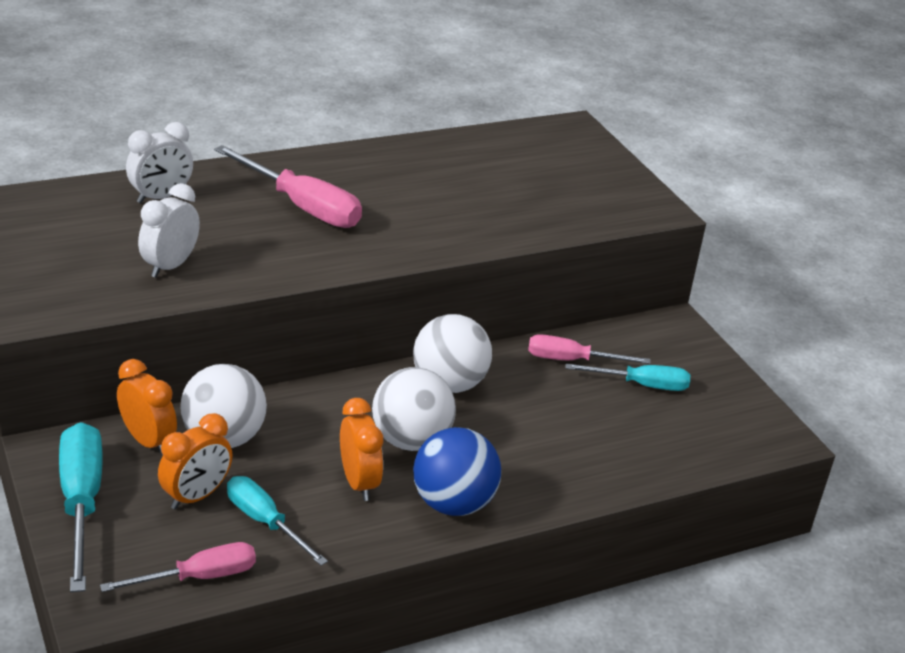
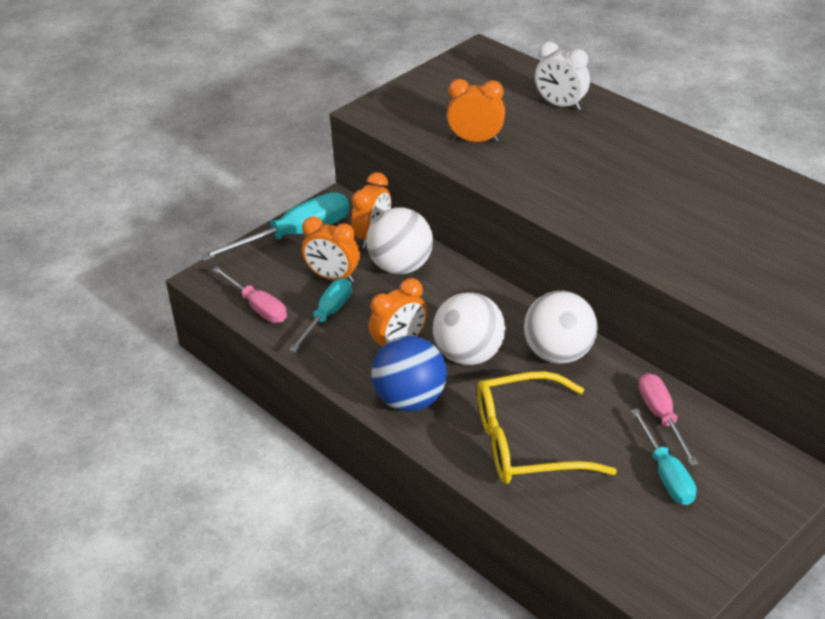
camera: 75 degrees right, 5 degrees up
white clock [138,183,200,278] -> orange clock [447,79,505,142]
pink screwdriver [214,145,362,228] -> none
none -> yellow glasses [477,371,617,484]

